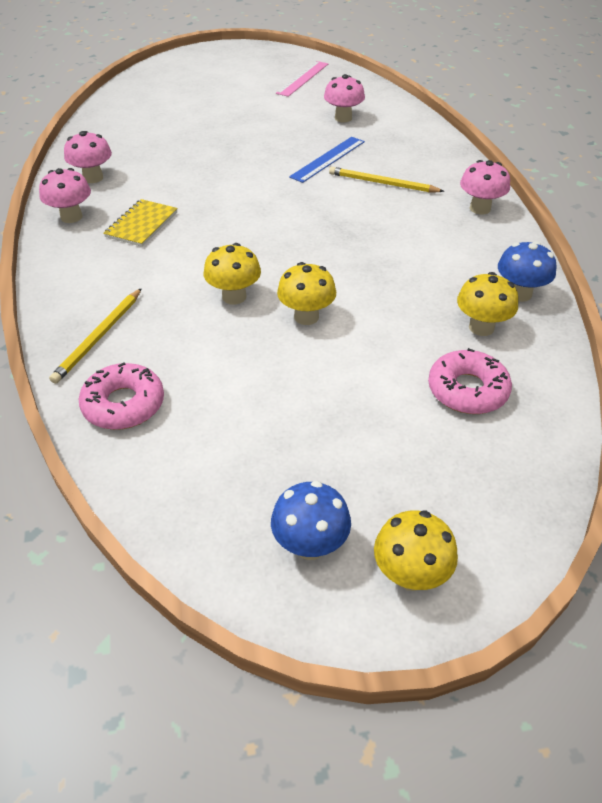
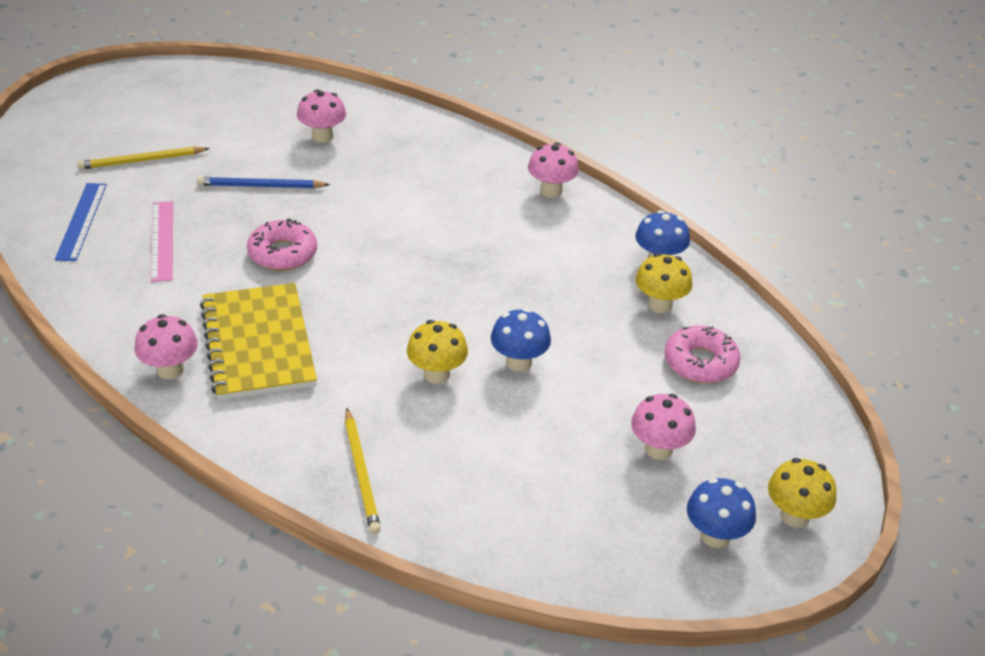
camera: 40 degrees left, 5 degrees down
pink mushroom [64,131,112,183] -> pink mushroom moved to [631,394,696,460]
pink donut [79,362,164,430] -> pink donut moved to [247,218,317,271]
yellow notebook [103,199,178,247] -> yellow notebook [200,283,317,401], size x1.82
pink ruler [276,61,328,97] -> pink ruler moved to [150,201,173,282]
yellow mushroom [277,262,336,325] -> blue mushroom [491,309,551,372]
blue ruler [289,137,365,183] -> blue ruler moved to [55,183,107,261]
yellow pencil [329,167,444,193] -> yellow pencil moved to [77,146,210,170]
none -> blue pencil [197,177,330,188]

